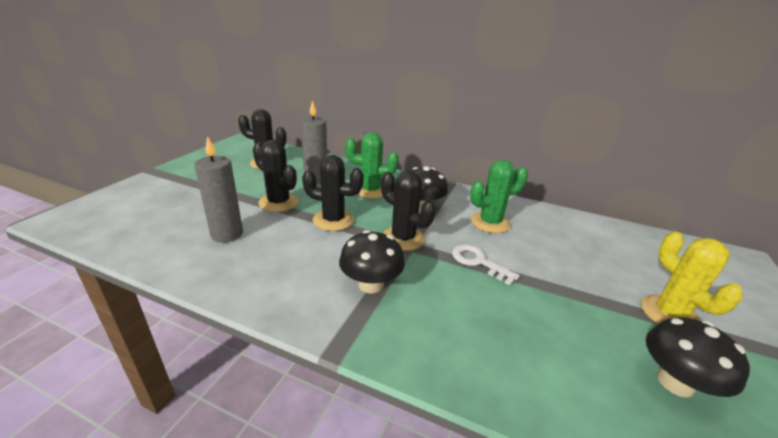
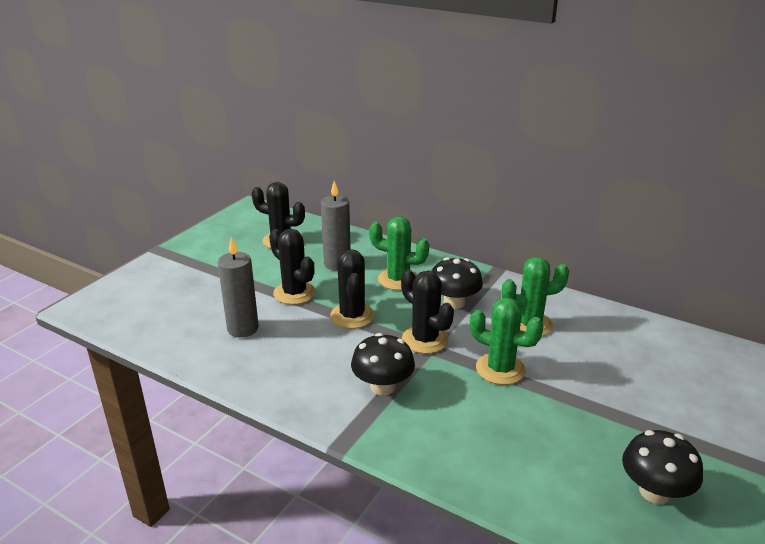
camera: 10 degrees right, 0 degrees up
black cactus [302,155,364,231] -> black cactus turned 60 degrees clockwise [330,249,375,329]
white key [452,244,520,285] -> green cactus [470,298,544,385]
yellow cactus [641,231,743,324] -> none

